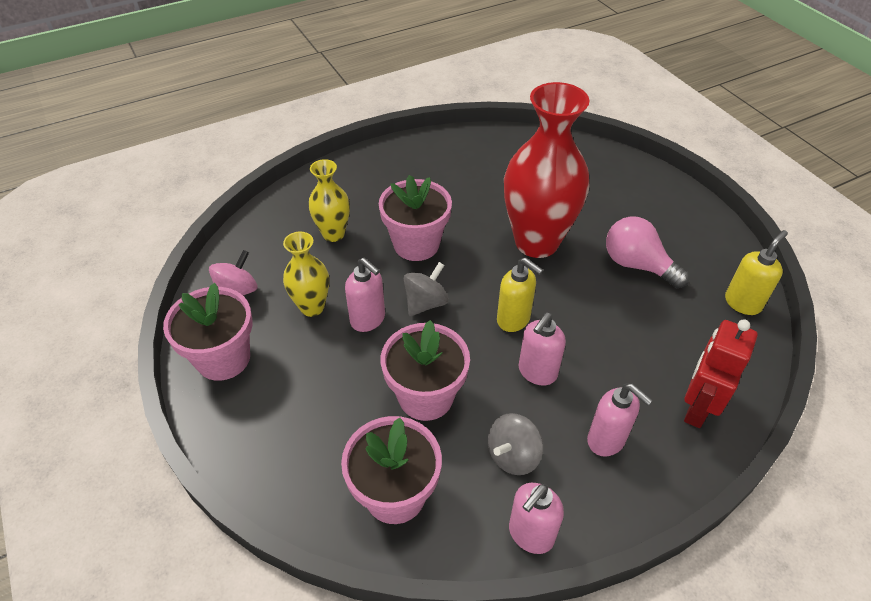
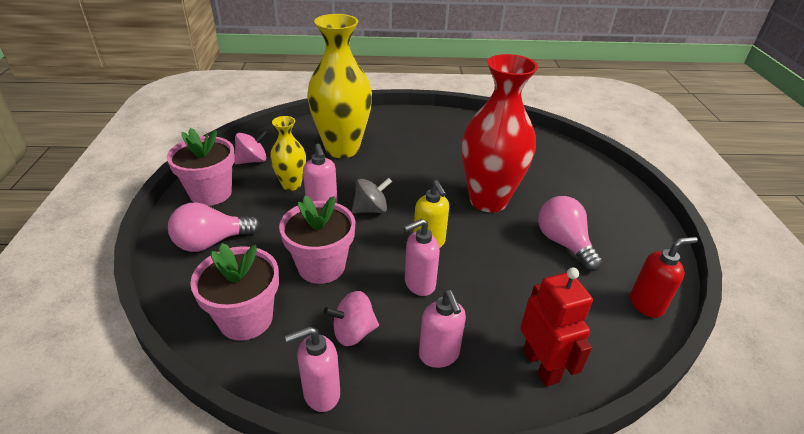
camera: 25 degrees right, 10 degrees down
yellow vase [308,159,350,242] -> yellow vase [307,14,372,158], size x1.95
pink flower pot [379,175,452,261] -> none
grey spinning top [488,413,543,475] -> pink spinning top [324,291,379,346]
red robot [684,319,758,428] -> red robot turned 105 degrees clockwise [520,267,593,387]
yellow soap dispenser [725,230,788,315] -> red soap dispenser [630,237,698,318]
none -> pink light bulb [168,202,261,252]

